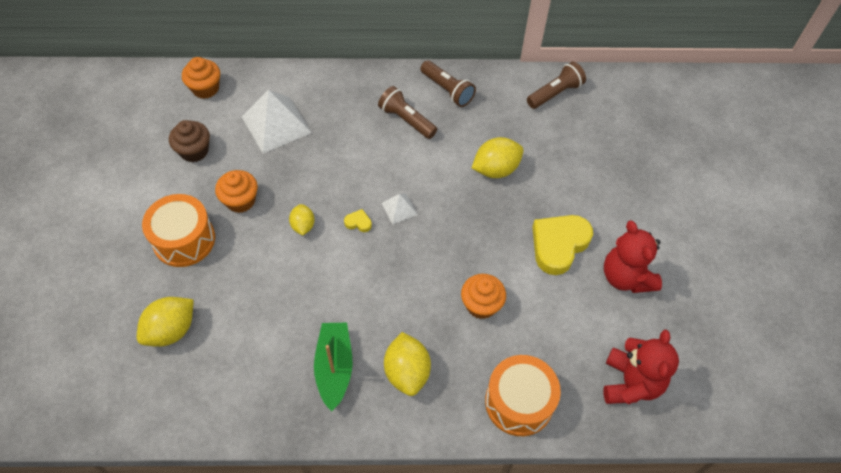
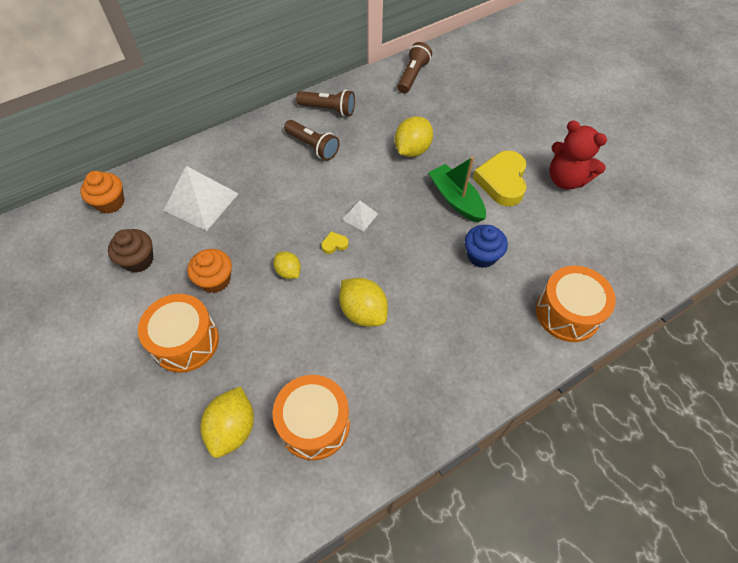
camera: 30 degrees left, 0 degrees up
green boat [314,323,353,411] -> green boat moved to [428,157,486,223]
brown flashlight [378,86,437,139] -> brown flashlight turned 150 degrees counterclockwise [284,120,340,160]
yellow lemon [384,332,431,396] -> yellow lemon moved to [339,278,388,327]
orange cupcake [461,274,506,319] -> blue cupcake [465,225,508,268]
red teddy bear [603,329,679,405] -> none
none -> orange drum [273,375,350,460]

